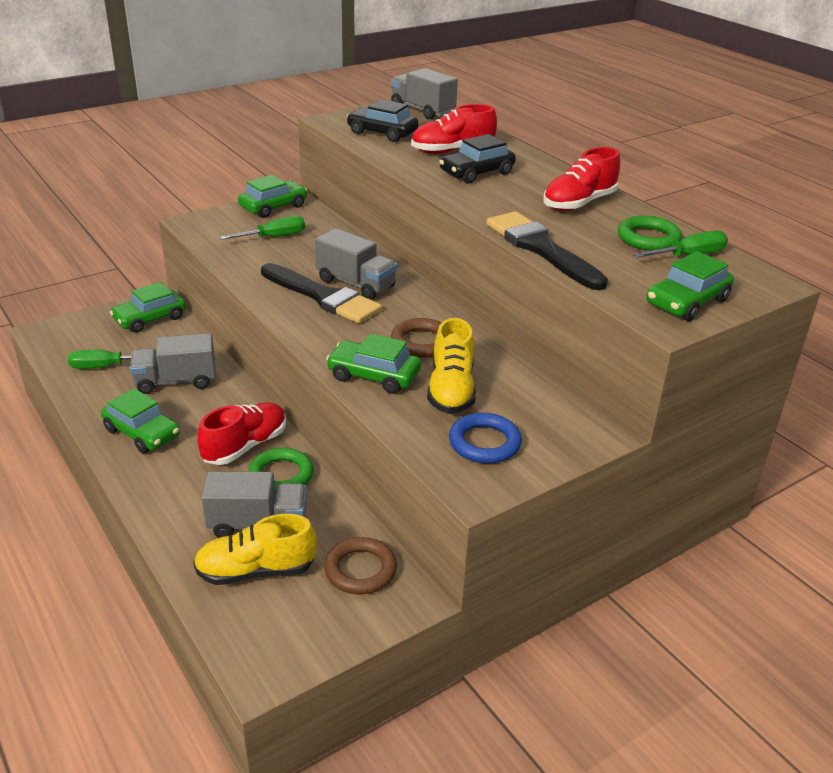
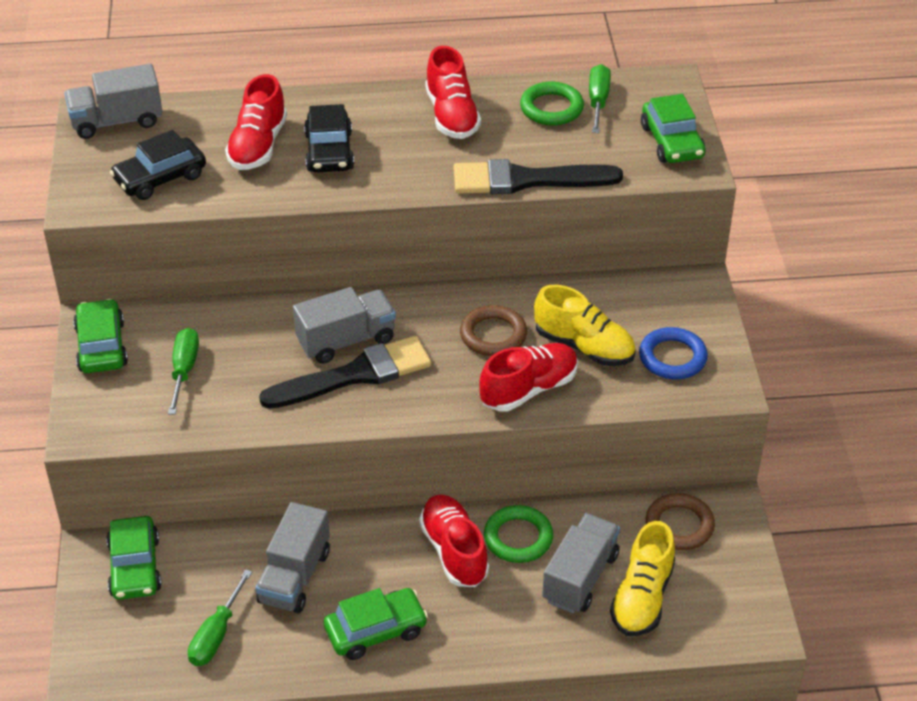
camera: 60 degrees left, 10 degrees up
green car [326,333,421,394] -> red shoe [479,343,578,411]

